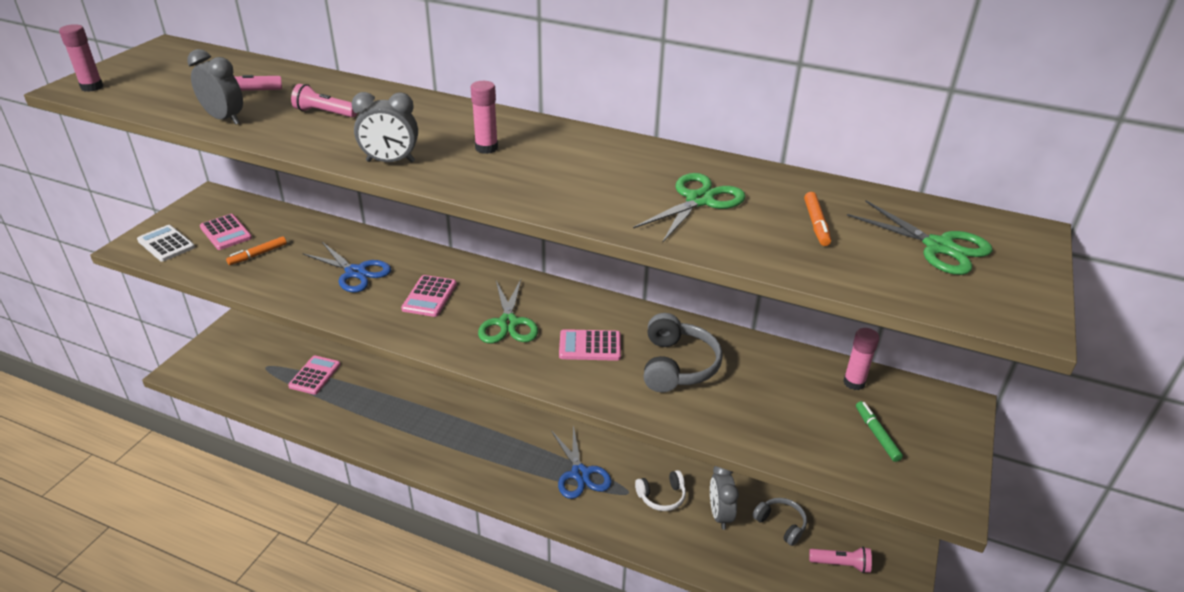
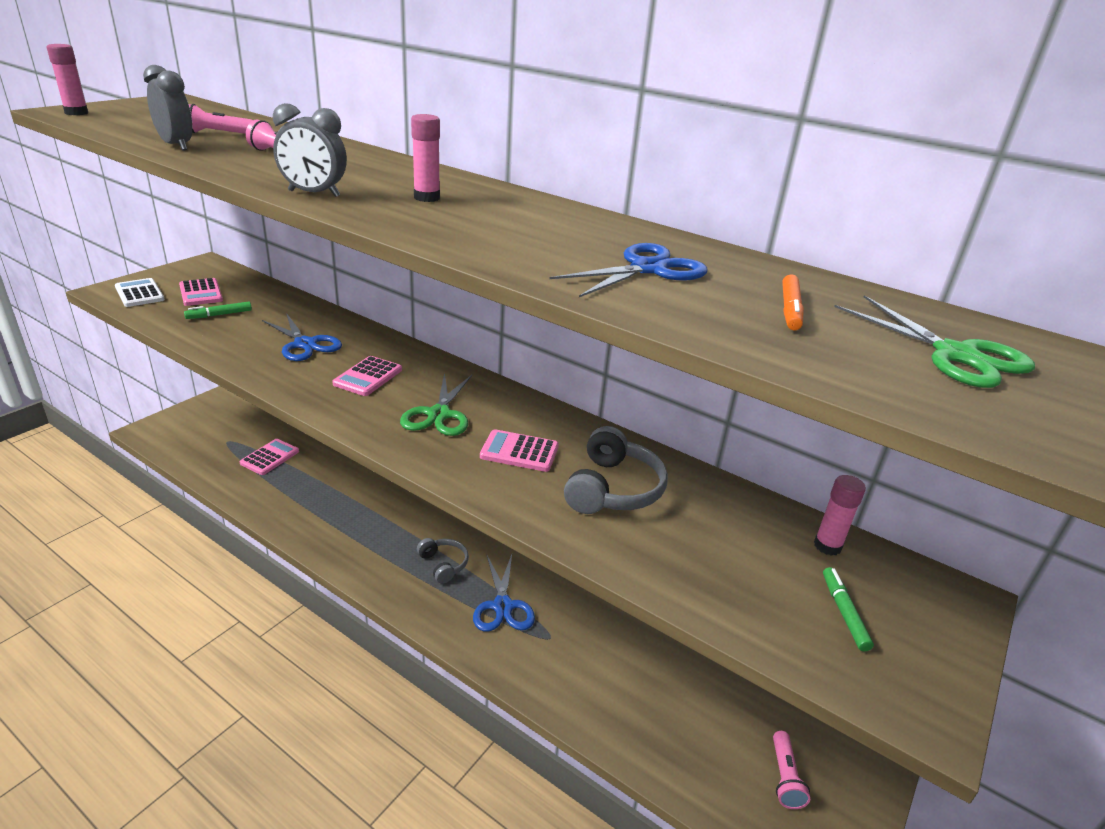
camera: 10 degrees right, 5 degrees down
orange marker [226,236,287,265] -> green marker [184,301,252,319]
green scissors [633,173,745,243] -> blue scissors [549,243,708,297]
white headphones [635,470,686,511] -> none
grey clock [710,466,739,530] -> none
grey headphones [752,498,807,546] -> grey headphones moved to [417,538,469,584]
pink flashlight [809,547,872,573] -> pink flashlight turned 75 degrees clockwise [773,731,810,809]

